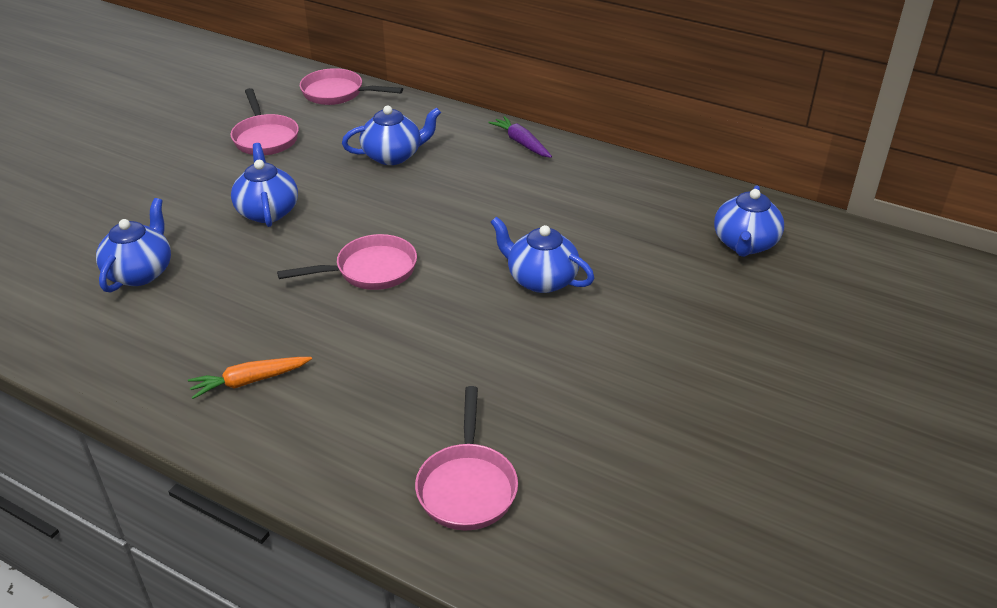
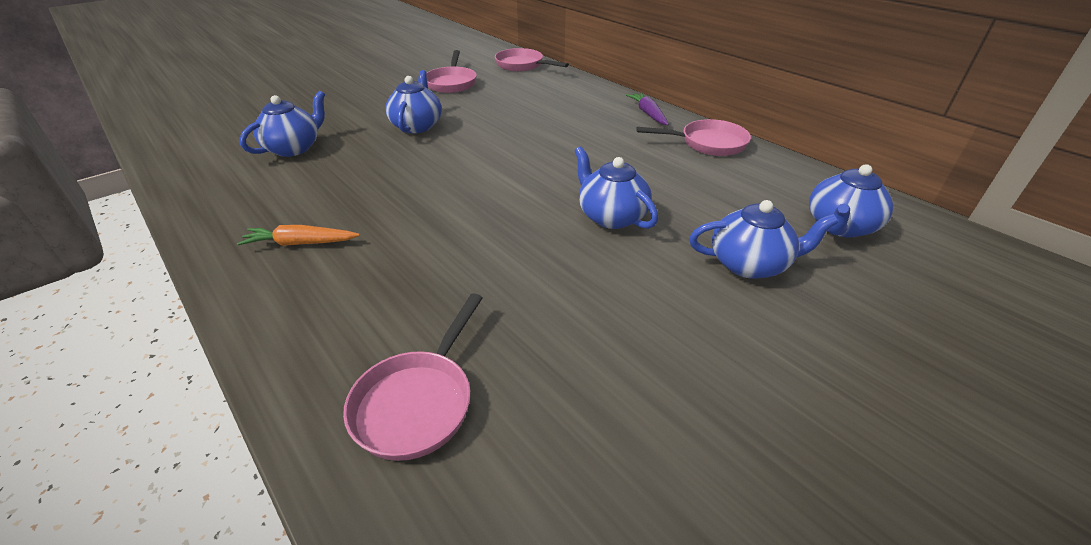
camera: 20 degrees right, 0 degrees up
pink pan [277,234,417,290] -> pink pan moved to [636,119,751,156]
blue teapot [342,106,441,165] -> blue teapot moved to [689,200,838,279]

